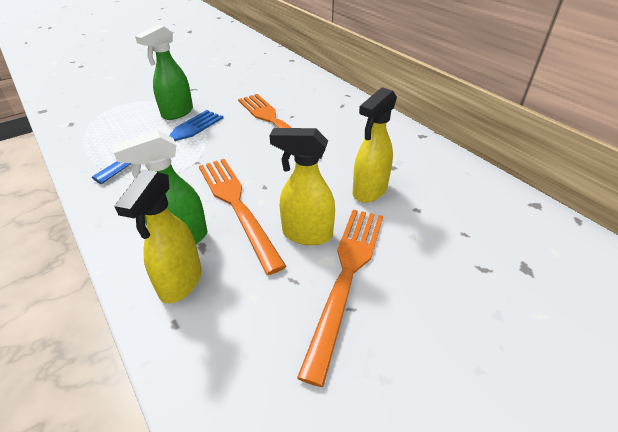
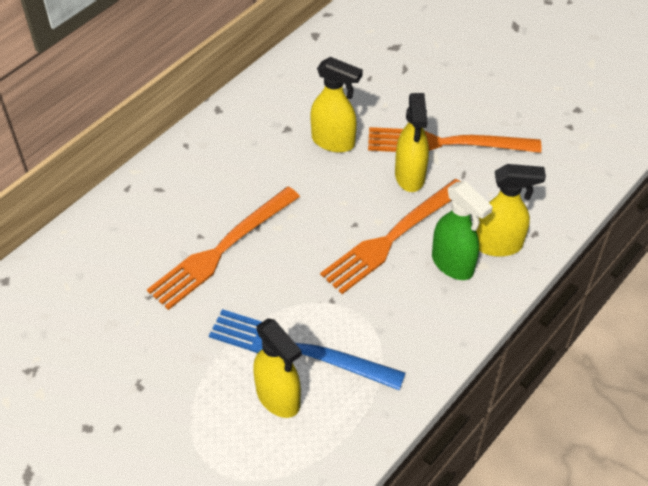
camera: 105 degrees left, 10 degrees up
green spray bottle [135,25,193,120] -> none
none -> yellow spray bottle [253,318,302,418]

